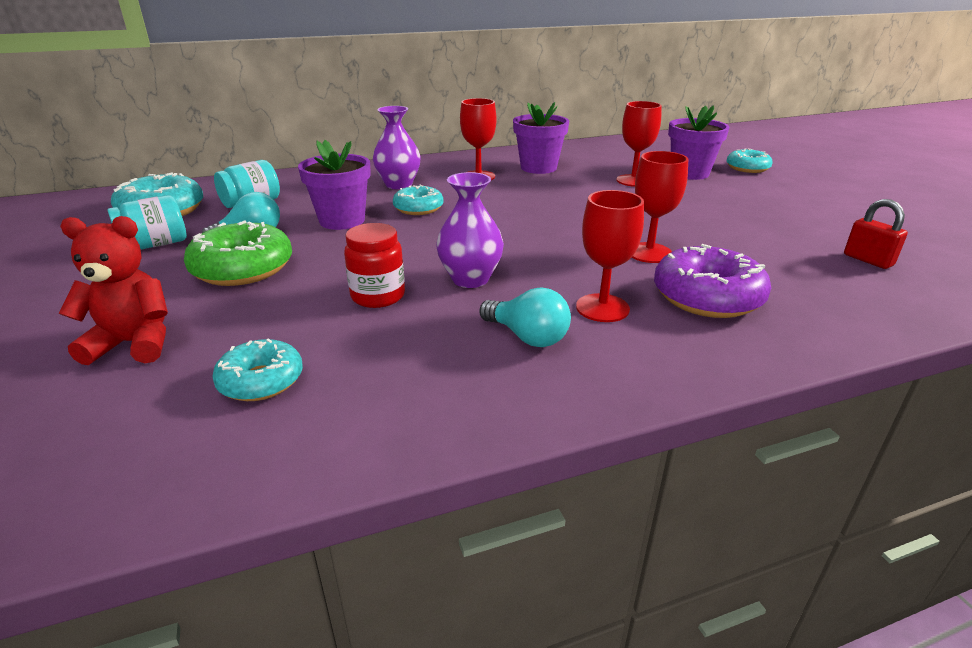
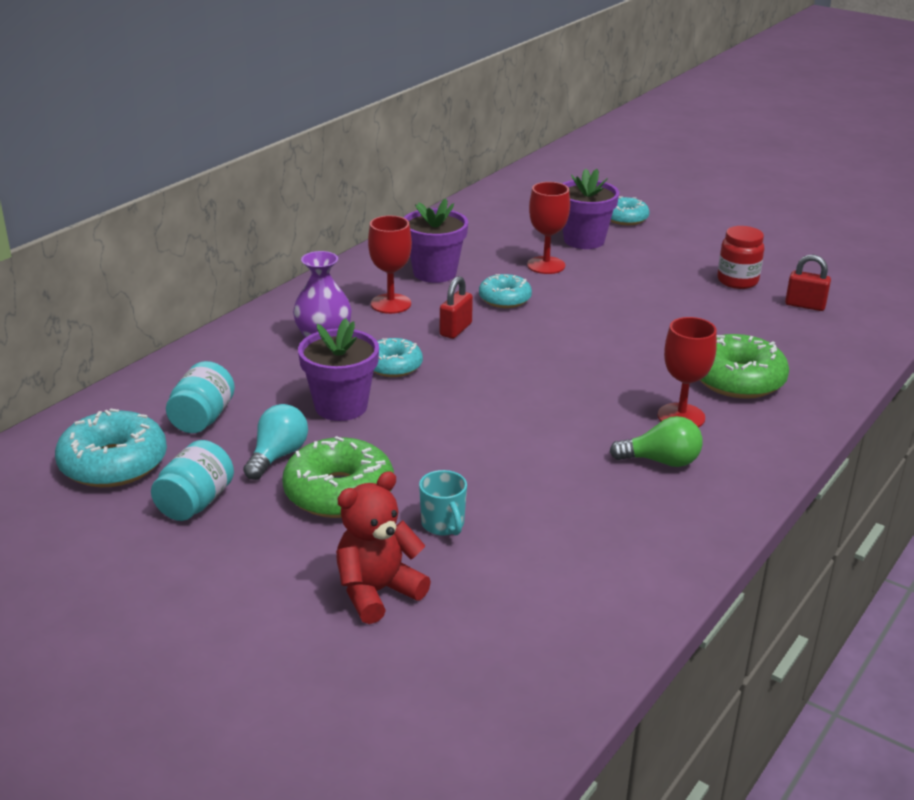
camera: 35 degrees left, 0 degrees up
turquoise donut [212,338,303,401] -> turquoise donut moved to [479,274,532,308]
red jar [344,223,405,308] -> red jar moved to [717,226,764,289]
purple vase [436,172,504,288] -> none
turquoise light bulb [479,287,571,347] -> green light bulb [610,416,703,467]
red goblet [632,151,688,263] -> none
purple donut [654,244,771,318] -> green donut [700,334,789,399]
none -> turquoise mug [419,470,467,536]
none -> red padlock [440,276,473,339]

